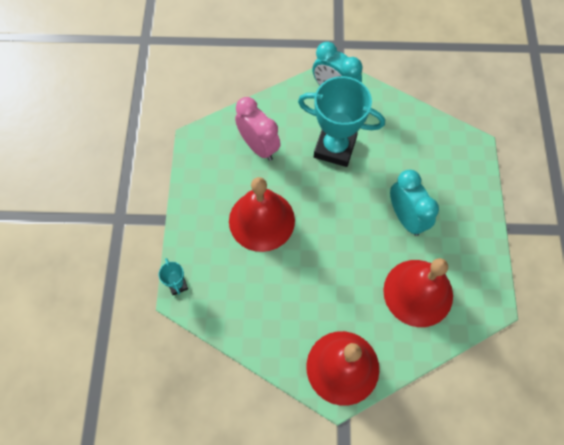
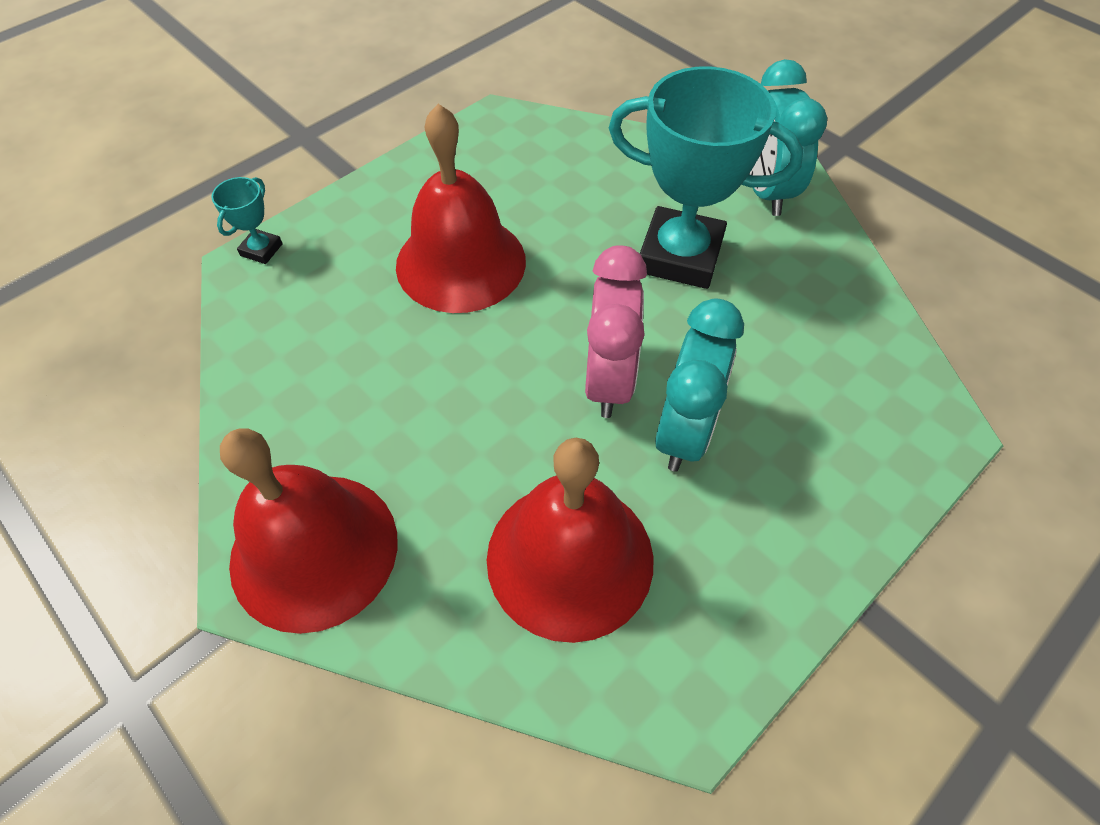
camera: 45 degrees right, 10 degrees down
pink clock [235,97,281,161] -> pink clock moved to [585,245,647,418]
turquoise trophy [298,76,385,167] -> turquoise trophy turned 45 degrees counterclockwise [609,66,804,289]

